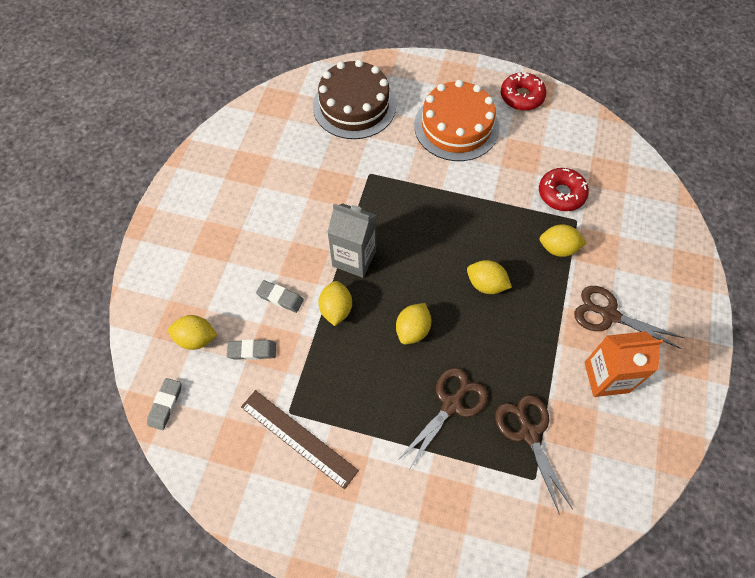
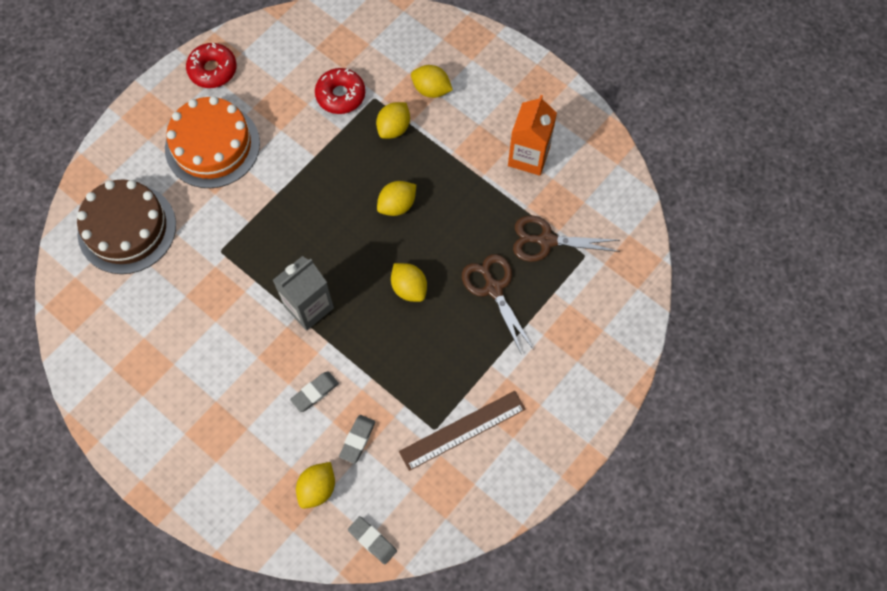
camera: 65 degrees left, 5 degrees up
yellow lemon [318,281,352,326] -> yellow lemon moved to [411,65,453,98]
brown scissors [574,286,684,349] -> none

